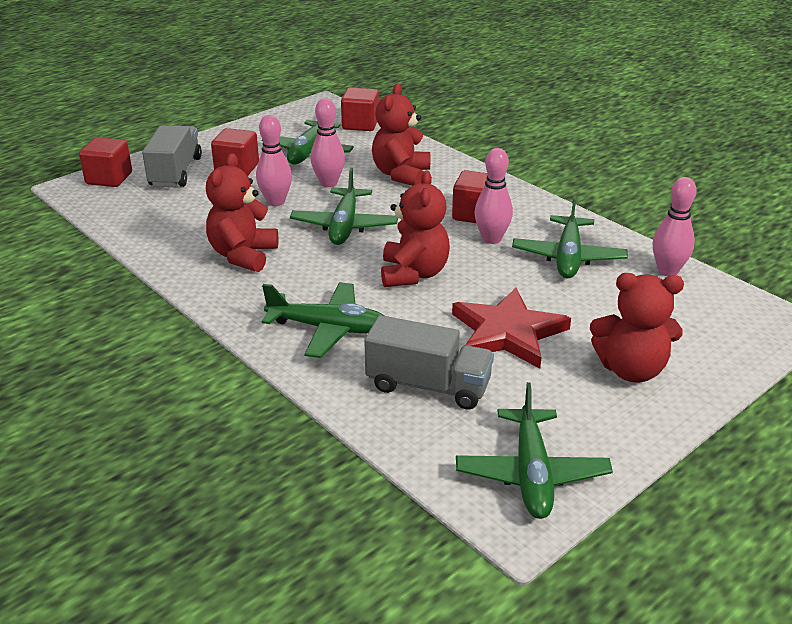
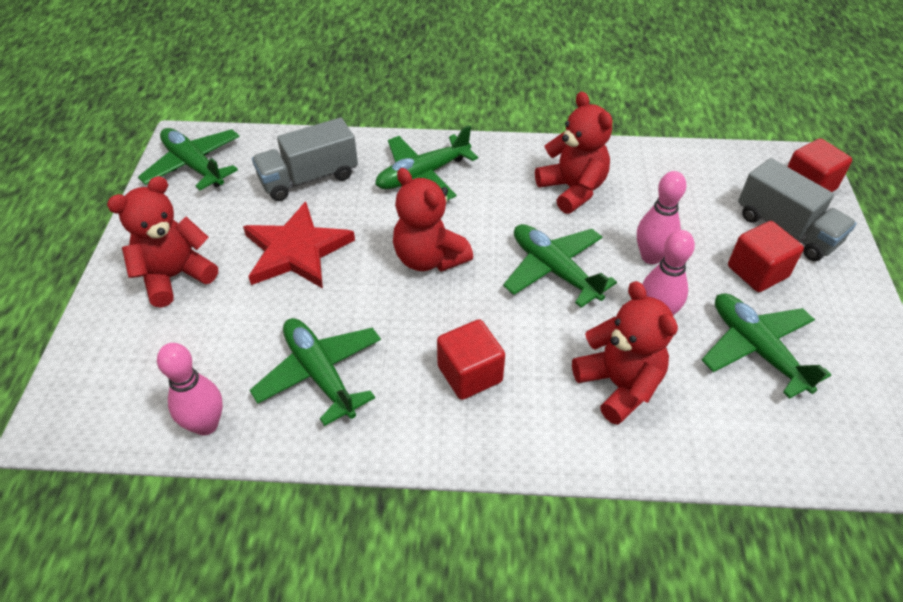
camera: 135 degrees right, 15 degrees up
red cube [341,88,379,131] -> none
pink bowling pin [474,148,513,244] -> none

